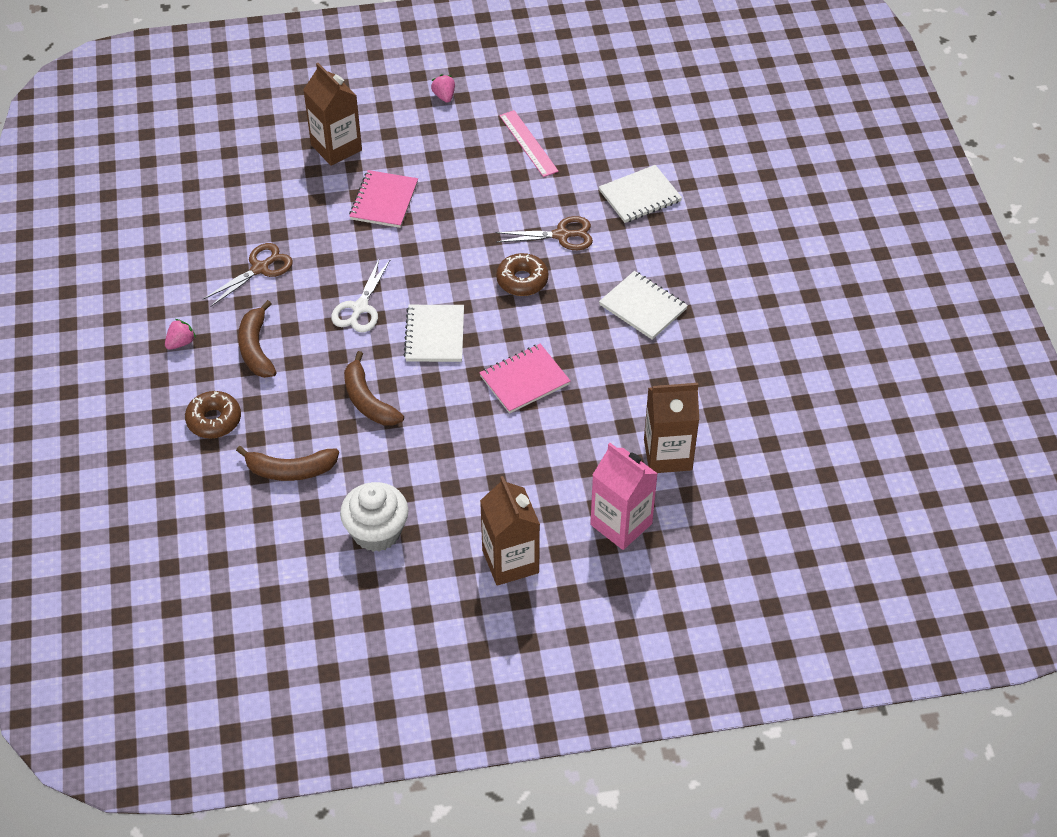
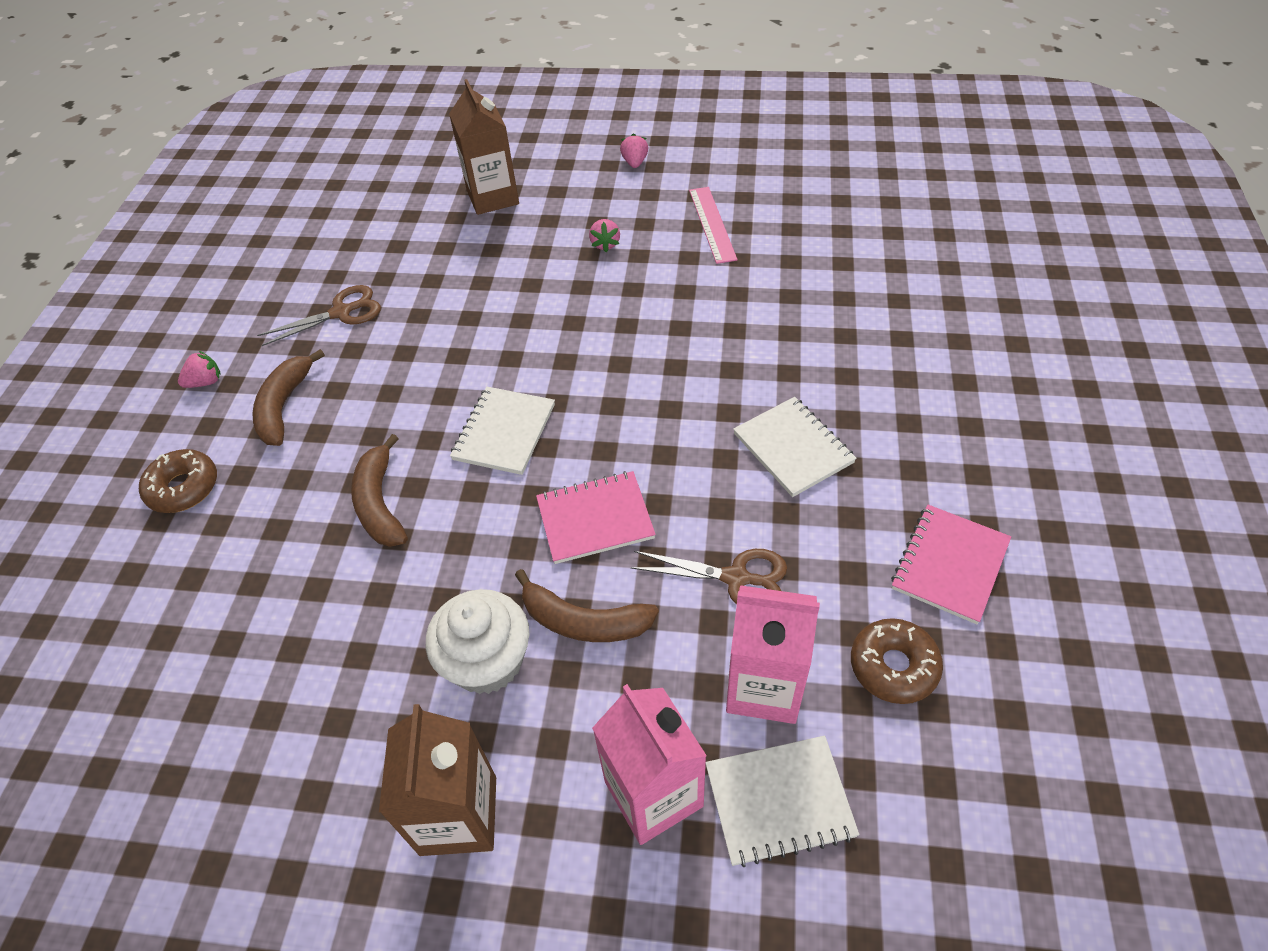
camera: 20 degrees right, 0 degrees up
brown banana [236,446,339,481] -> brown banana moved to [515,569,659,642]
white scissors [331,257,391,333] -> none
white cupcake [340,482,409,552] -> white cupcake moved to [426,589,529,694]
pink notebook [349,170,418,228] -> pink notebook moved to [891,505,1011,624]
brown scissors [495,216,593,250] -> brown scissors moved to [630,549,787,605]
brown donut [496,253,548,296] -> brown donut moved to [851,618,943,704]
white notebook [599,165,682,223] -> white notebook moved to [706,736,859,867]
brown carton [644,383,699,473] -> pink carton [726,585,820,724]
none -> pink strawberry [589,219,620,252]

